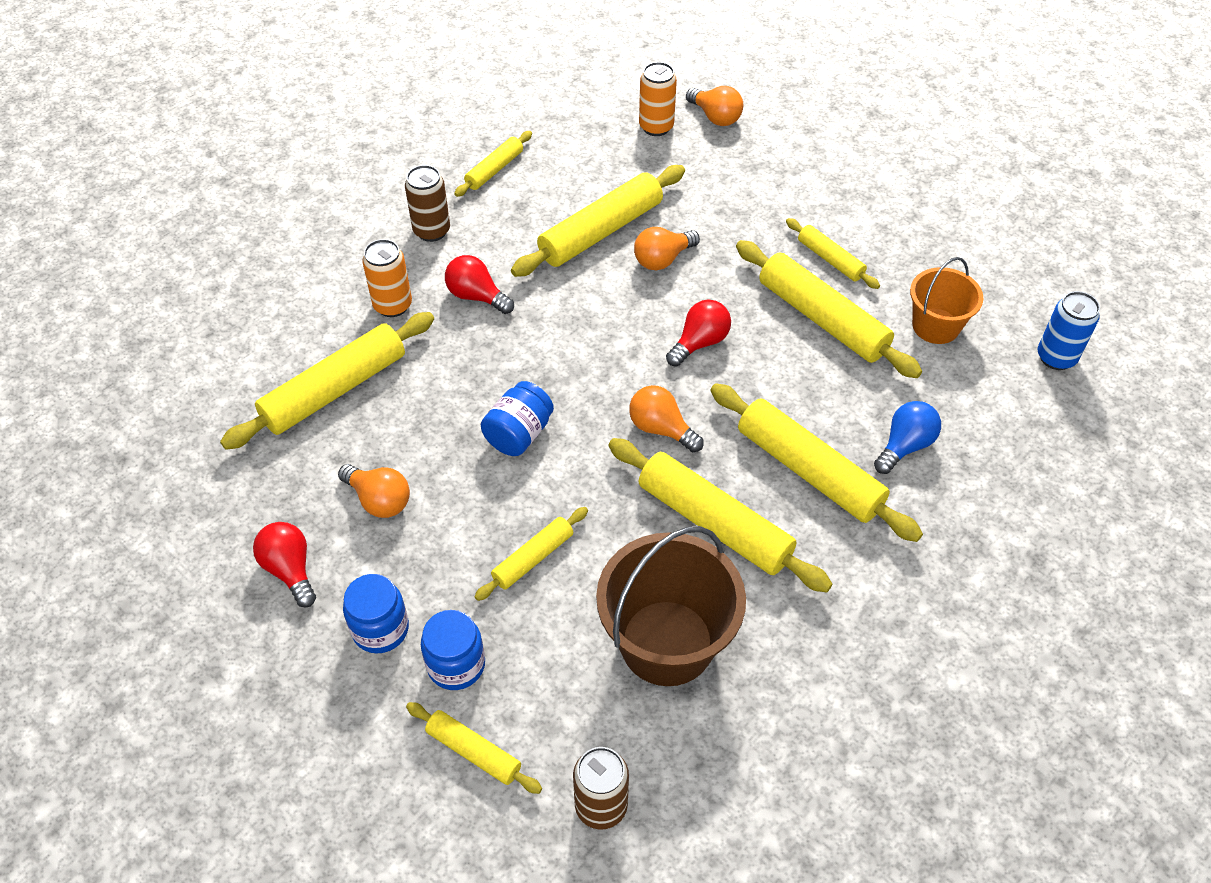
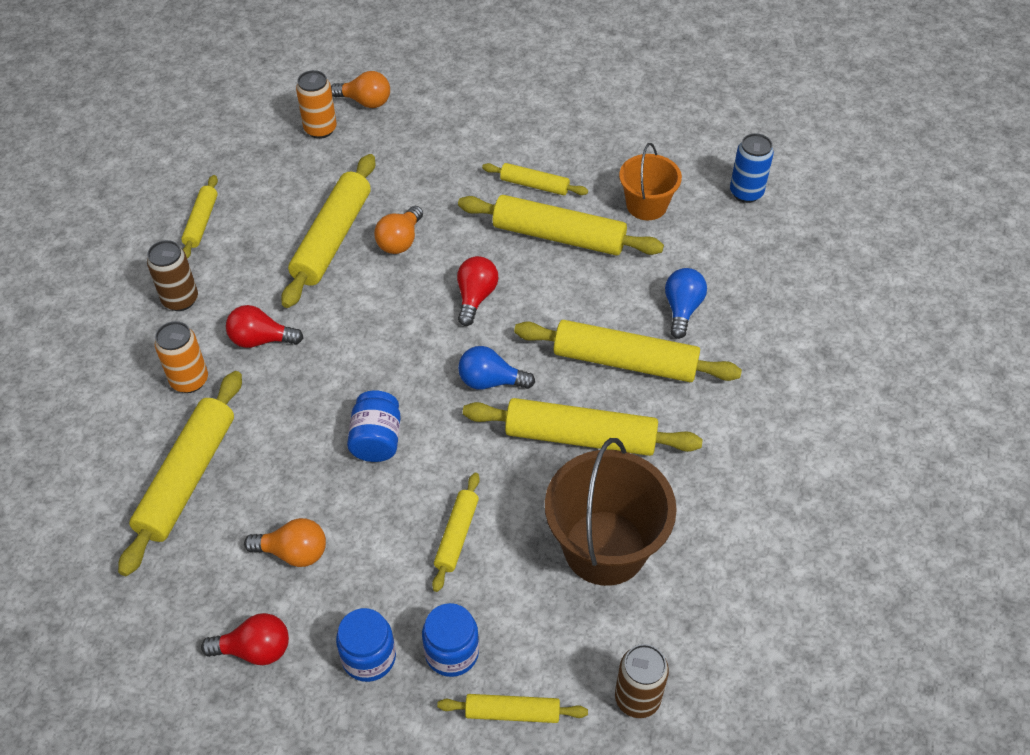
camera: 30 degrees left, 0 degrees up
red light bulb [253,522,316,607] -> red light bulb turned 150 degrees clockwise [201,613,289,665]
orange light bulb [629,385,704,452] -> blue light bulb [458,346,535,390]

